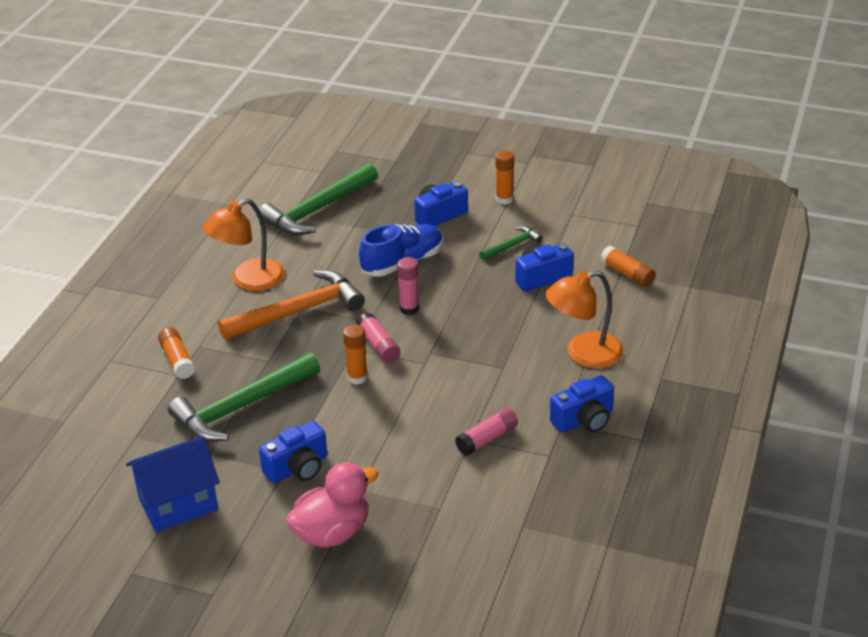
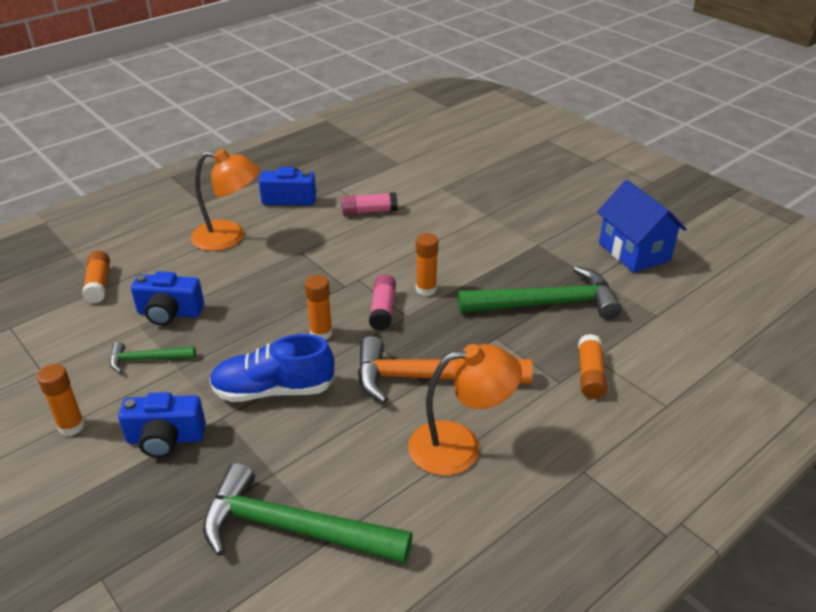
camera: 150 degrees left, 0 degrees up
blue house [126,436,220,533] -> blue house turned 60 degrees clockwise [597,180,687,273]
green hammer [259,163,378,235] -> green hammer turned 150 degrees counterclockwise [203,463,413,564]
blue camera [259,421,327,483] -> none
pink duck [286,462,378,548] -> none
pink glue stick [397,257,419,315] -> orange glue stick [305,275,332,340]

